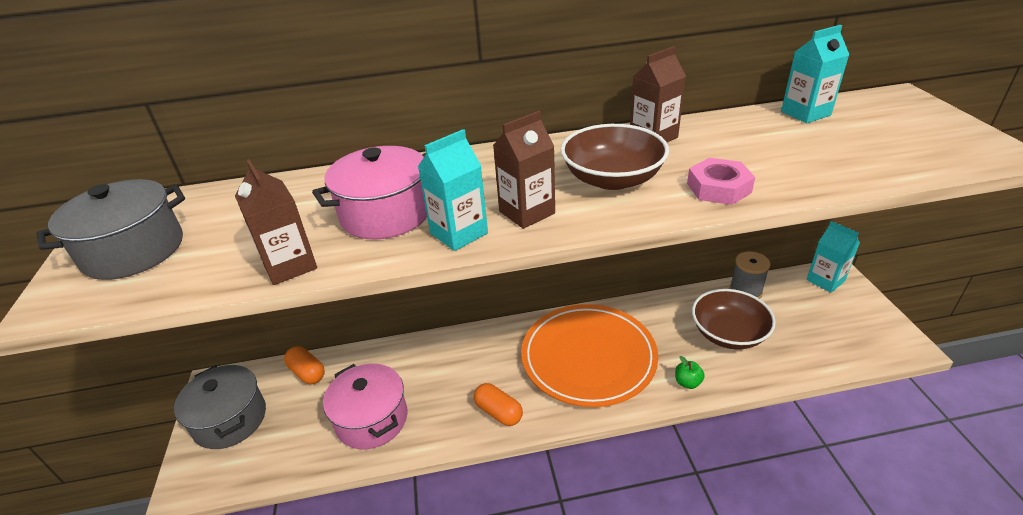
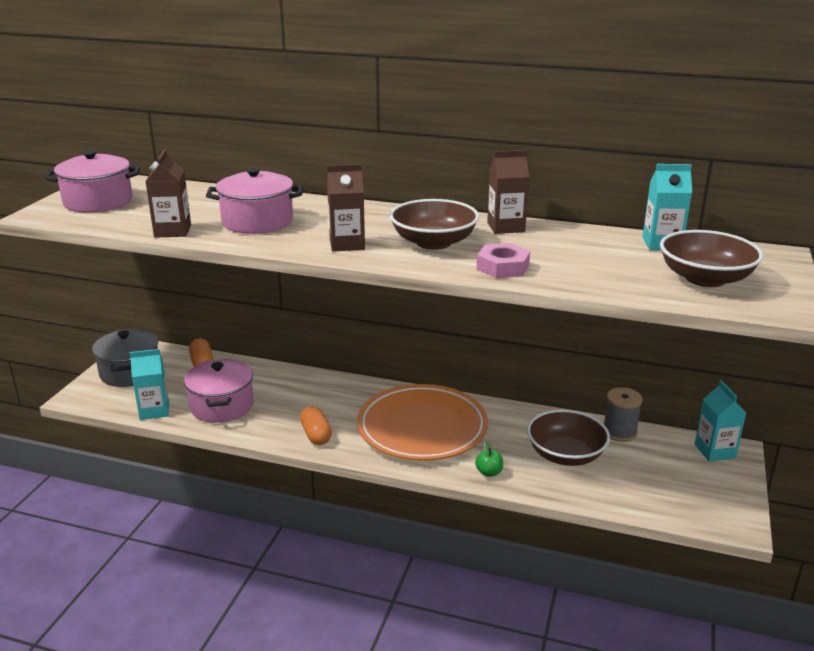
camera: 25 degrees right, 10 degrees down
grey pot [37,179,185,280] -> pink pot [44,150,140,213]
turquoise carton [418,129,488,251] -> turquoise carton moved to [130,349,169,420]
none -> brown bowl [660,230,763,287]

